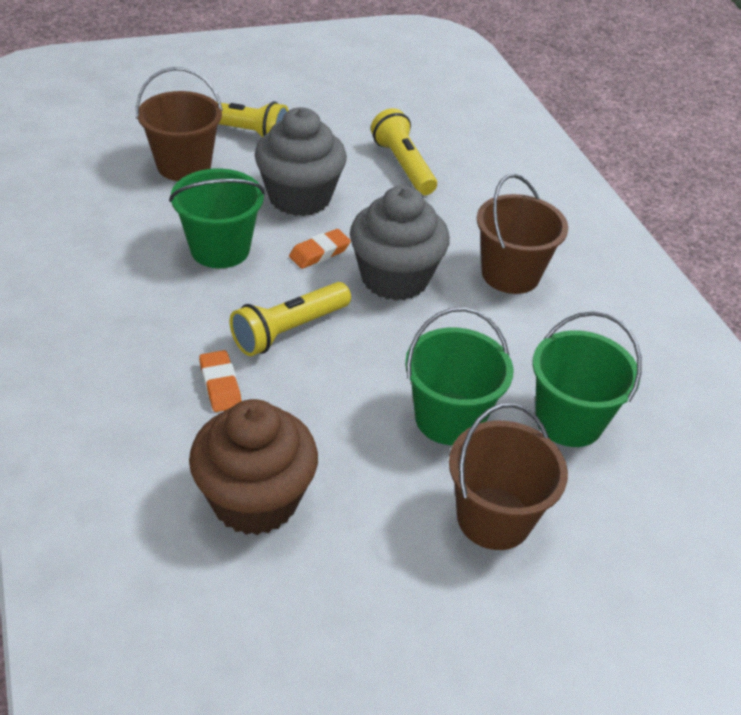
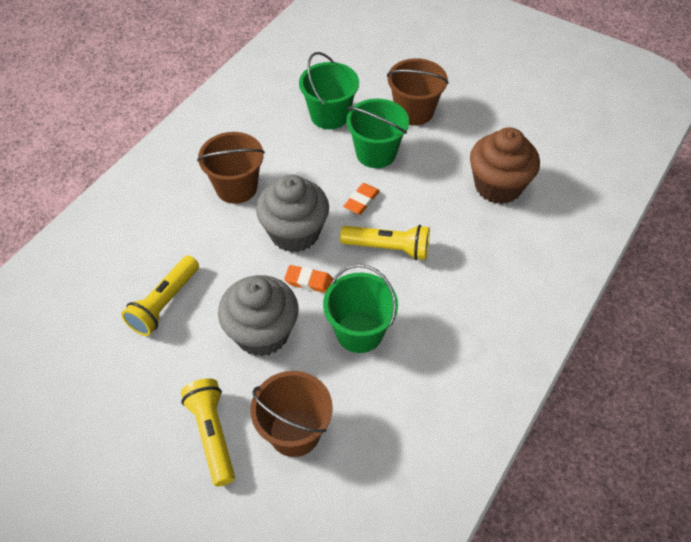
camera: 125 degrees left, 10 degrees up
orange eraser [199,350,242,412] -> orange eraser moved to [343,183,380,215]

